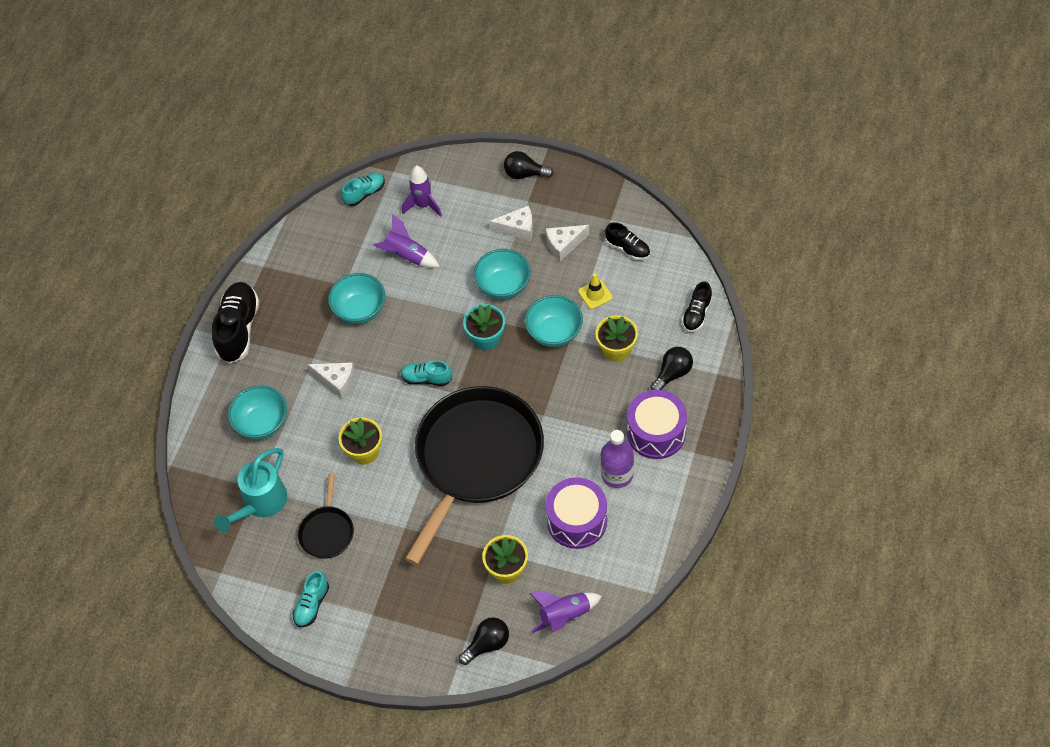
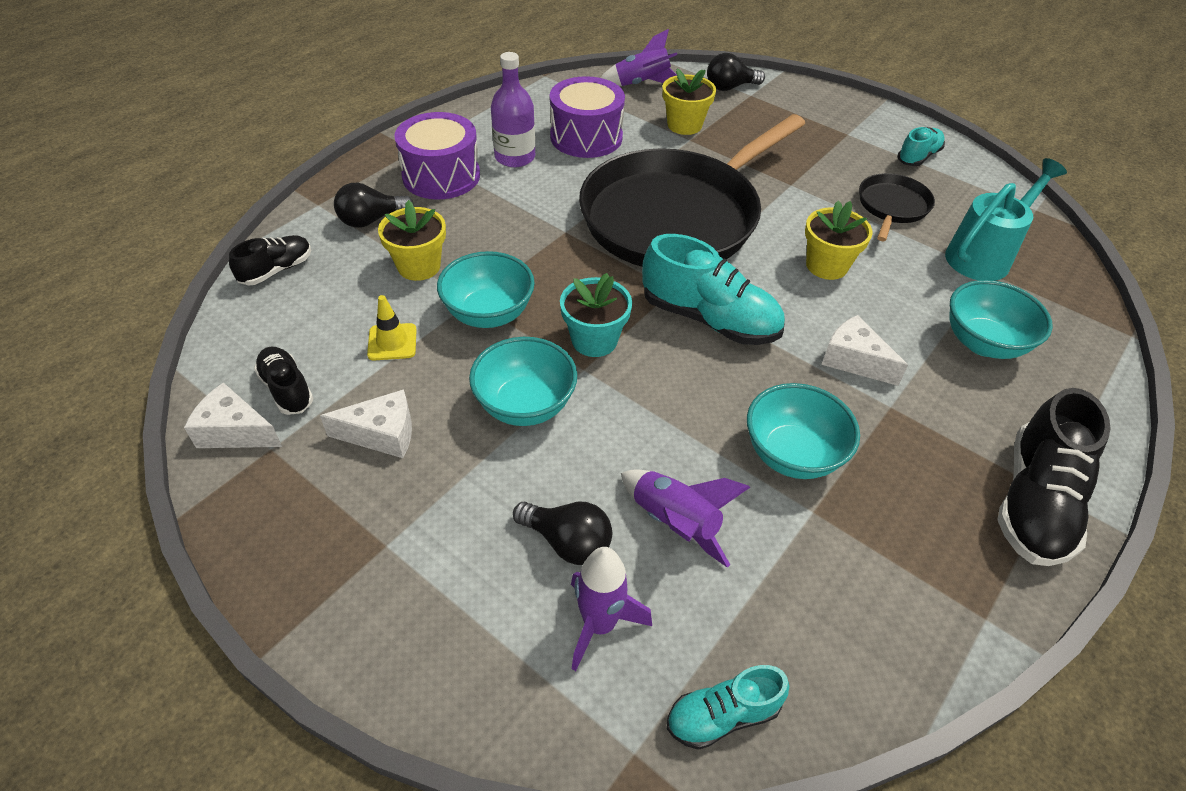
camera: 165 degrees left, 10 degrees down
turquoise shoe [400,361,452,386] -> turquoise shoe [642,234,785,345], size x1.78
white cheese [489,206,533,241] -> white cheese moved to [184,383,282,448]
black light bulb [504,151,554,179] -> black light bulb moved to [513,502,612,565]

